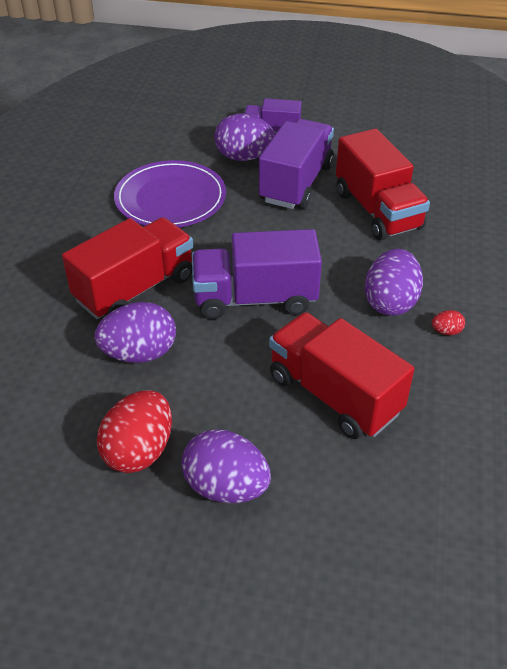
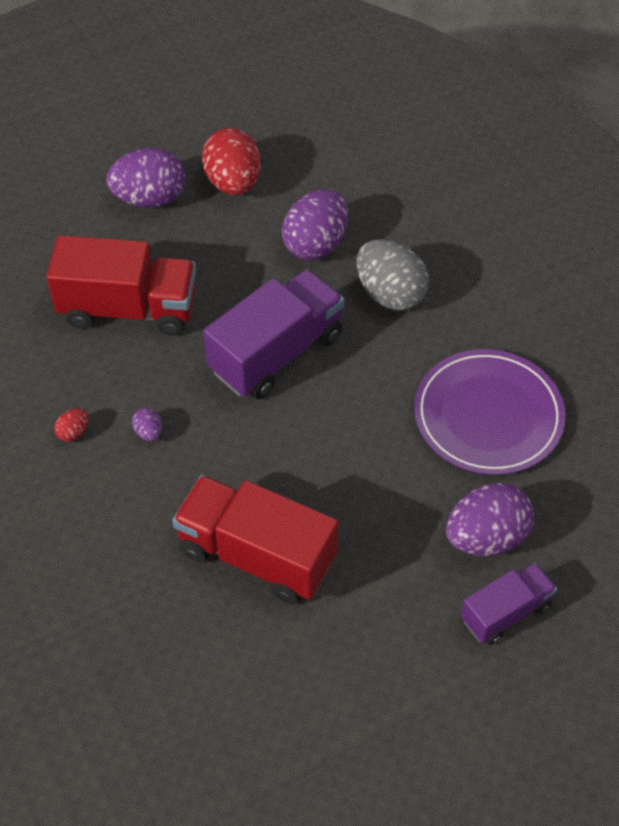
camera: 140 degrees right, 10 degrees up
red truck [62,217,193,319] -> grey egg [357,239,429,311]
purple truck [259,119,334,209] -> none
purple egg [365,249,423,316] -> purple egg [132,408,162,441], size x0.43

